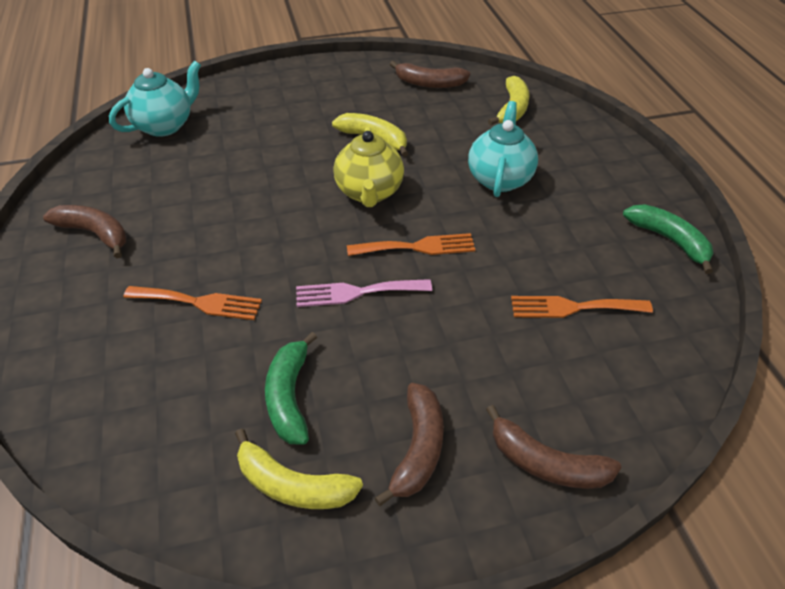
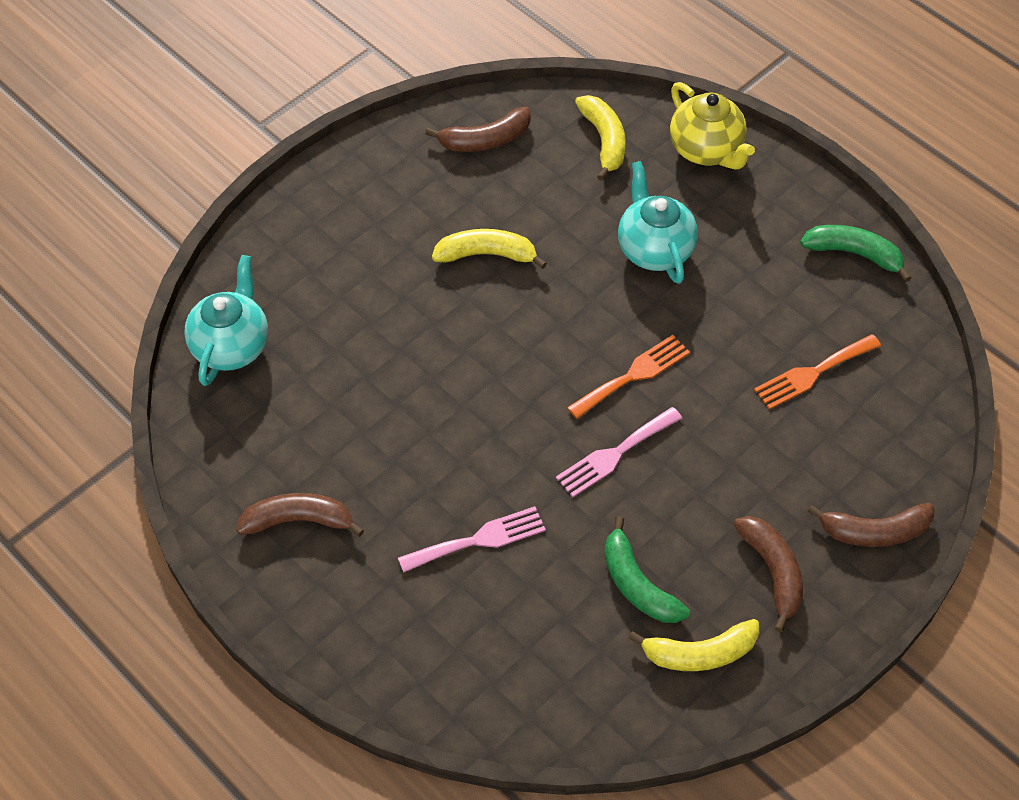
camera: 30 degrees left, 10 degrees up
orange fork [123,286,262,320] -> pink fork [398,506,546,573]
yellow teapot [333,127,404,207] -> yellow teapot moved to [670,82,755,170]

